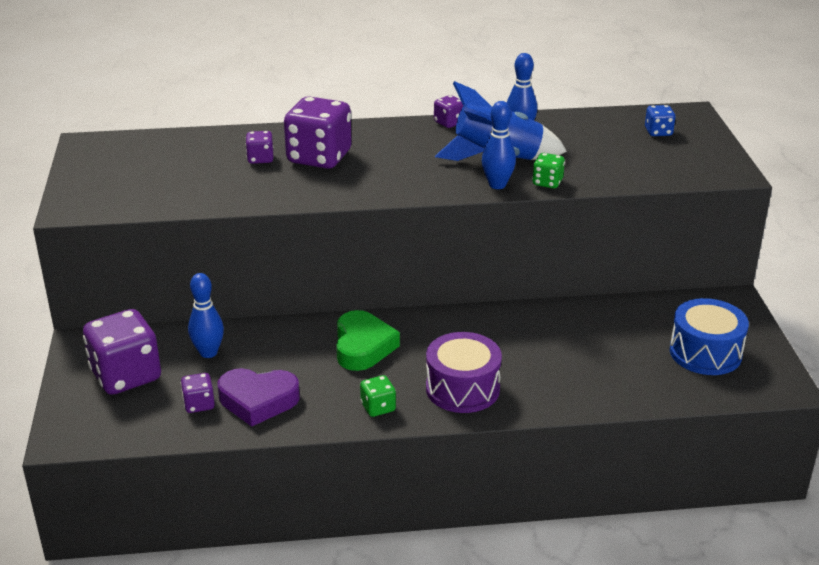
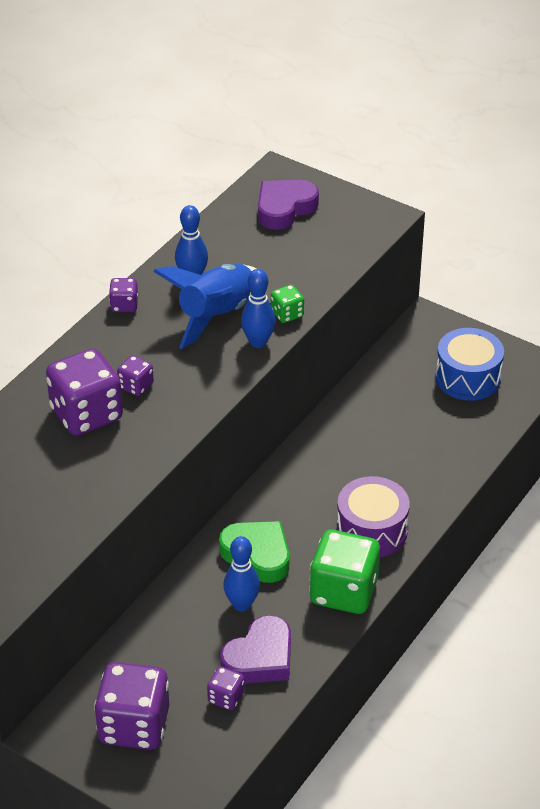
camera: 50 degrees left, 10 degrees up
blue bowling pin [188,273,224,358] -> blue bowling pin moved to [223,536,260,611]
purple dice [246,131,273,164] -> purple dice moved to [117,355,154,396]
green dice [360,375,396,417] -> green dice [309,530,380,614], size x2.10
blue dice [645,105,676,136] -> purple heart [258,180,319,230]

